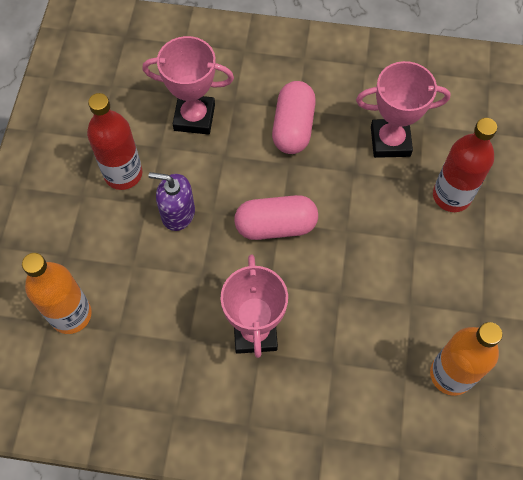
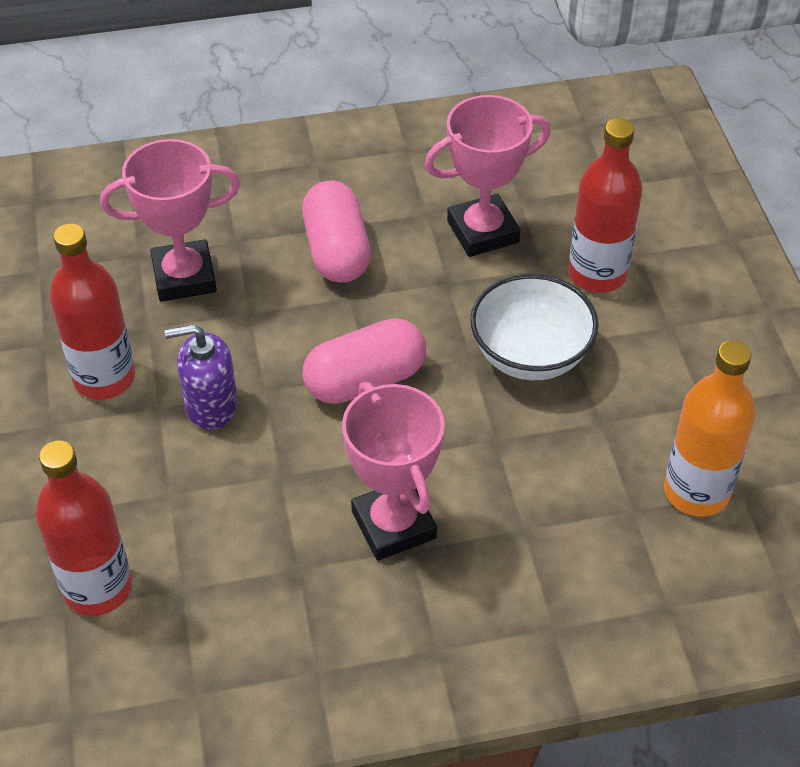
camera: 20 degrees left, 15 degrees down
orange bottle [22,253,92,334] -> red bottle [35,441,132,616]
none -> white bowl [470,274,599,380]

